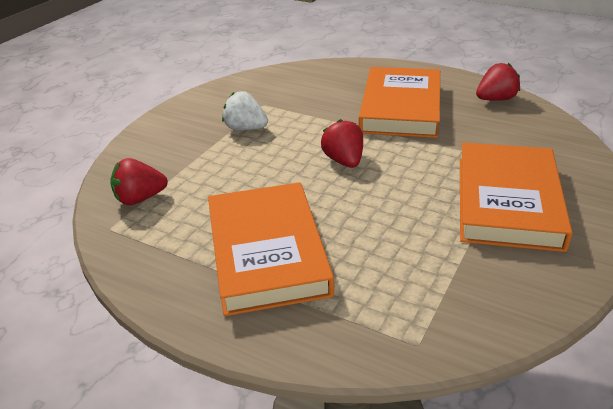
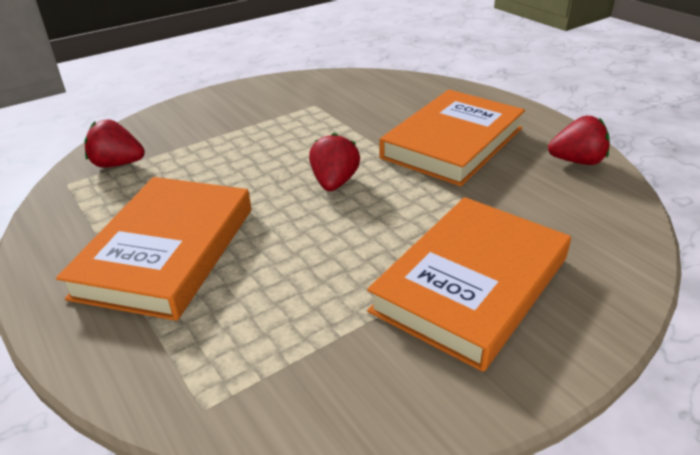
camera: 25 degrees right, 0 degrees up
white strawberry [222,91,268,130] -> none

